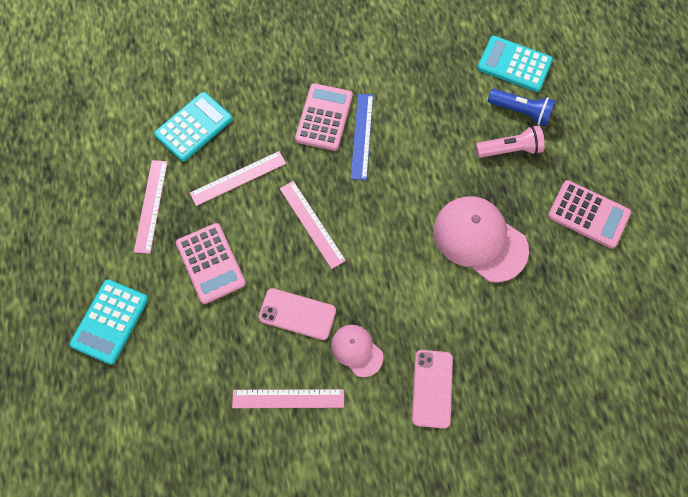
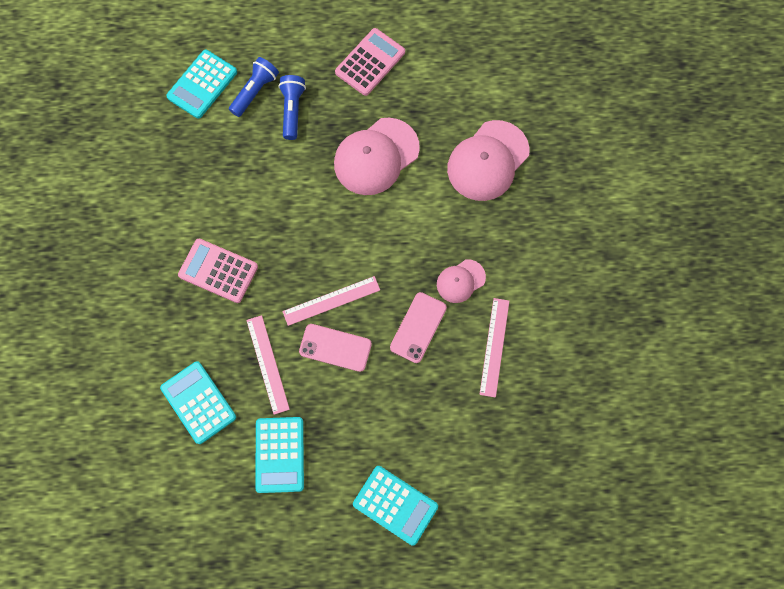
camera: 80 degrees left, 5 degrees up
pink ruler [134,160,168,254] -> turquoise calculator [255,417,304,493]
pink calculator [176,223,246,304] -> none
blue ruler [351,94,373,180] -> none
pink phone [412,350,453,429] -> pink phone moved to [299,324,372,372]
pink flashlight [475,125,545,158] -> blue flashlight [278,75,306,140]
none -> pink cap [447,120,530,201]

